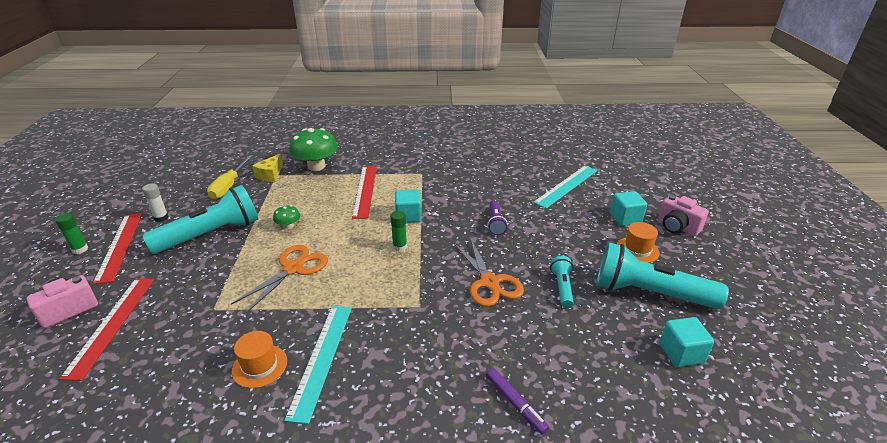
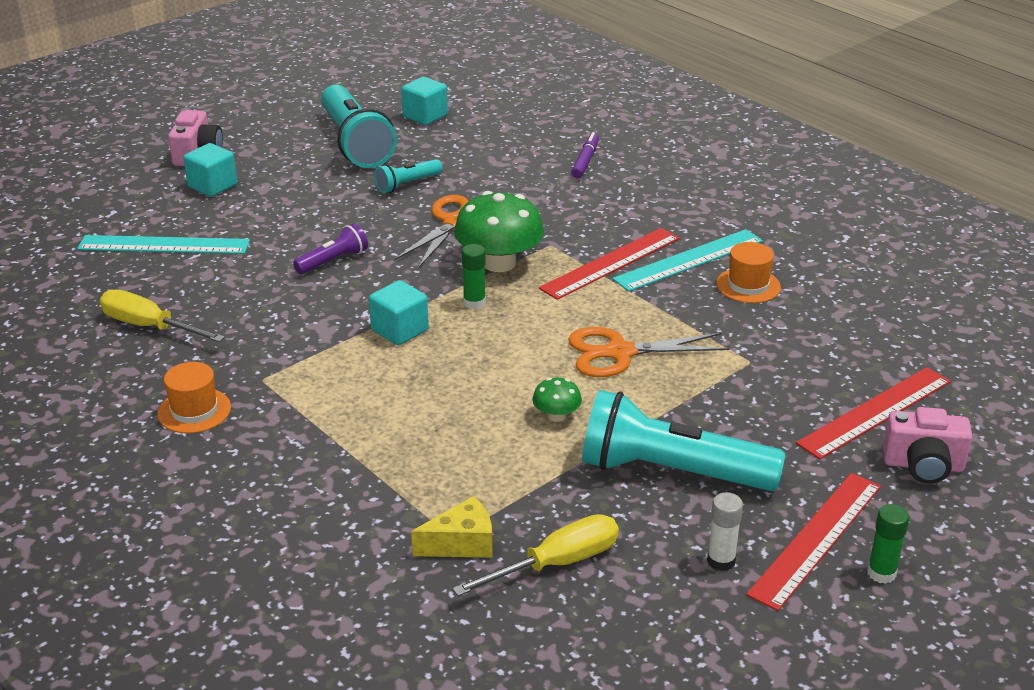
camera: 130 degrees left, 0 degrees up
green mushroom [289,128,338,171] -> green mushroom moved to [454,191,544,272]
red ruler [352,166,377,219] -> red ruler moved to [539,228,680,300]
orange hat [617,222,660,263] -> orange hat moved to [157,362,231,433]
none -> yellow screwdriver [100,290,225,342]

